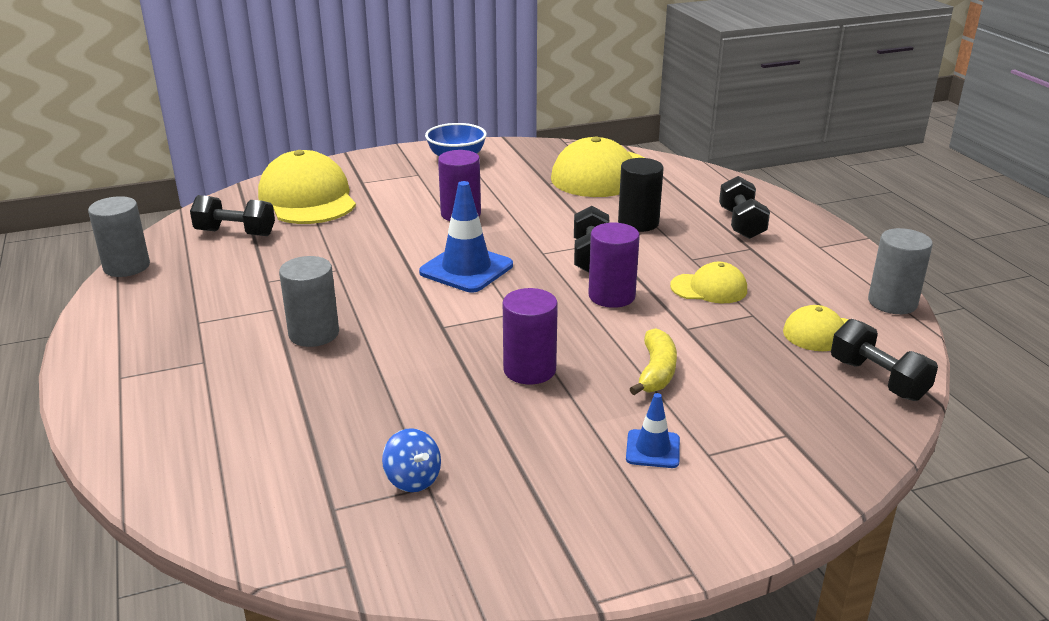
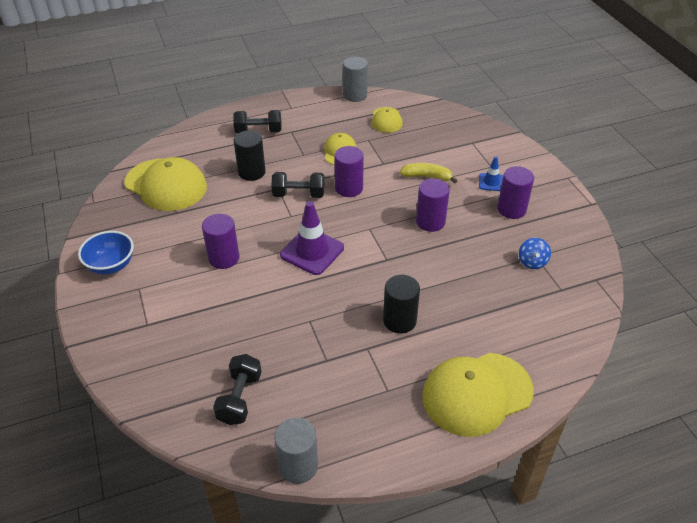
camera: 90 degrees left, 15 degrees up
yellow cap [258,150,356,224] -> yellow cap moved to [422,353,534,437]
grey cylinder [279,256,339,347] -> black cylinder [383,275,420,333]
blue spinning top [382,428,441,492] -> blue spinning top turned 135 degrees clockwise [519,238,551,269]
blue traffic cone [419,181,513,292] -> purple traffic cone [280,201,344,275]
black dumbbell [831,319,938,401] -> none
none -> purple cylinder [497,166,534,219]

